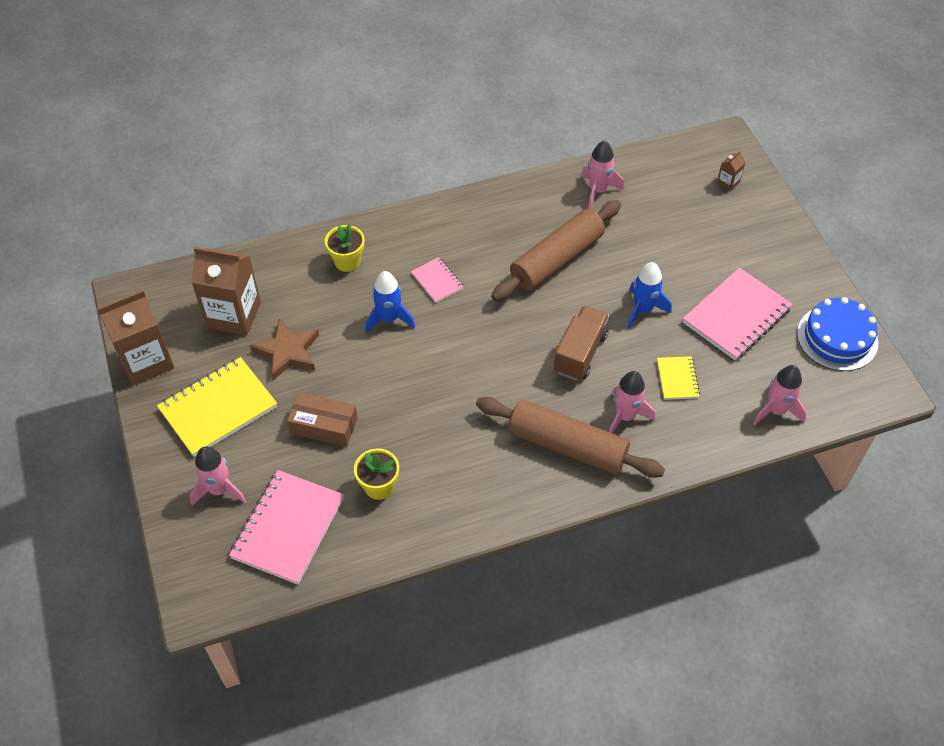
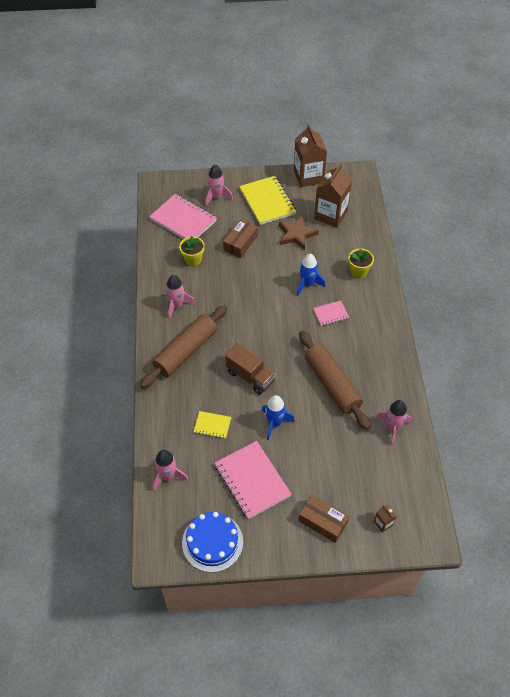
camera: 105 degrees right, 0 degrees up
pink rocket [609,371,655,433] -> pink rocket moved to [166,275,195,319]
none -> brown box [298,495,349,543]

